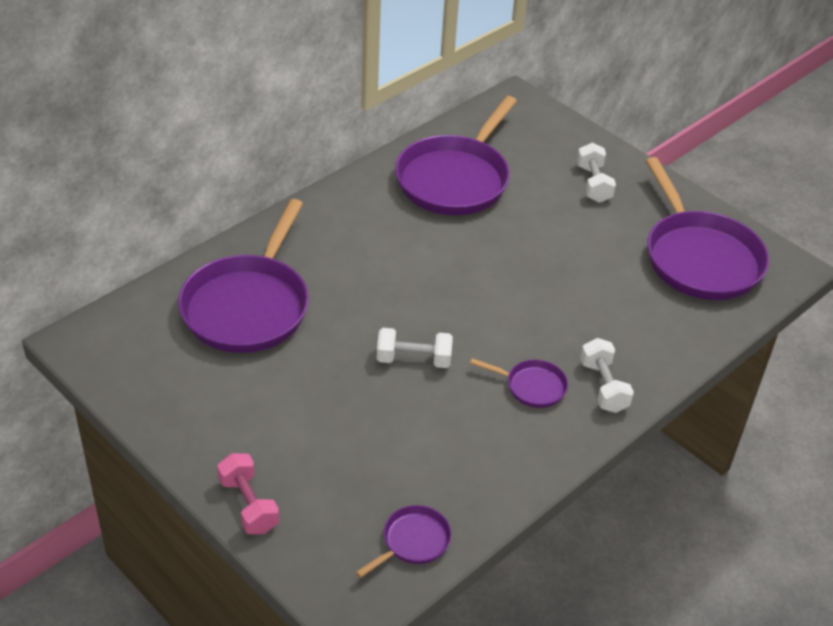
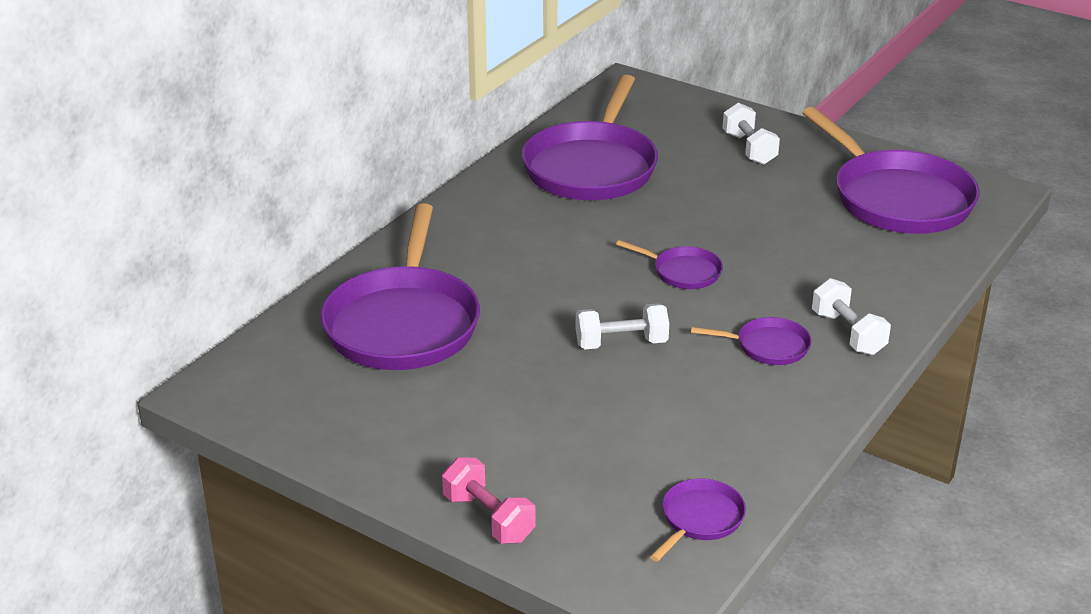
camera: 10 degrees left, 10 degrees down
none -> purple pan [616,240,723,289]

